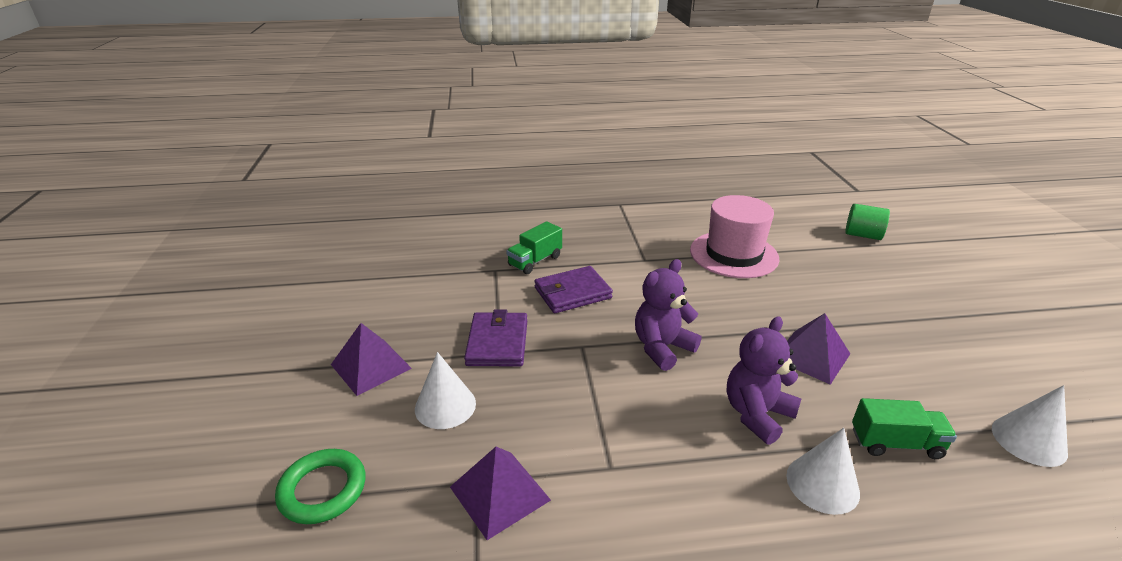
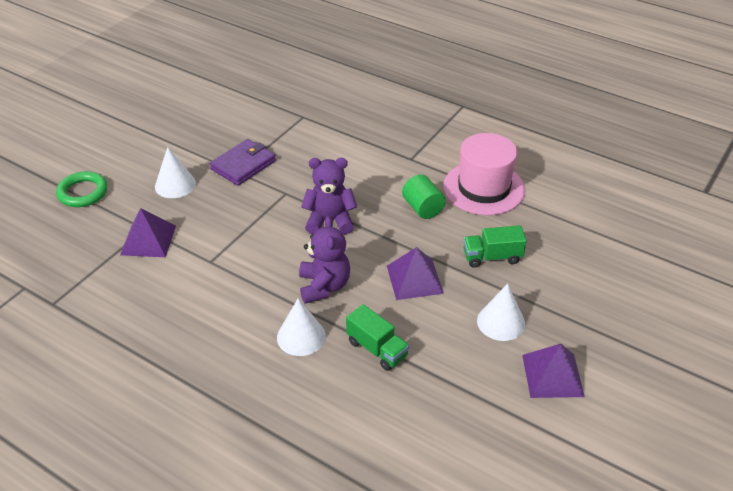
camera: 40 degrees right, 10 degrees up
purple pyramid [331,323,412,396] -> purple pyramid moved to [522,344,585,398]
green truck [506,221,562,274] -> green truck moved to [463,225,527,268]
purple wallet [534,266,613,313] -> none
purple teddy bear [727,316,801,445] -> purple teddy bear turned 90 degrees clockwise [299,216,350,304]
green cylinder [845,204,890,240] -> green cylinder moved to [402,174,446,219]
white cone [992,385,1068,467] -> white cone moved to [477,284,525,341]

